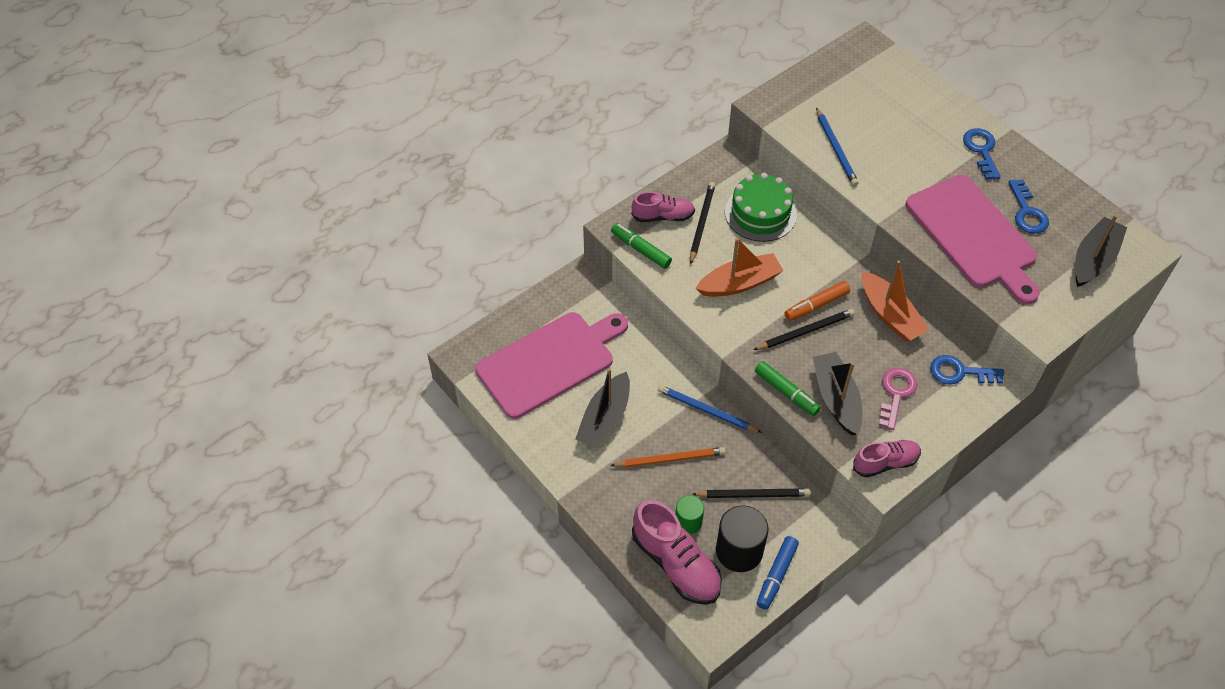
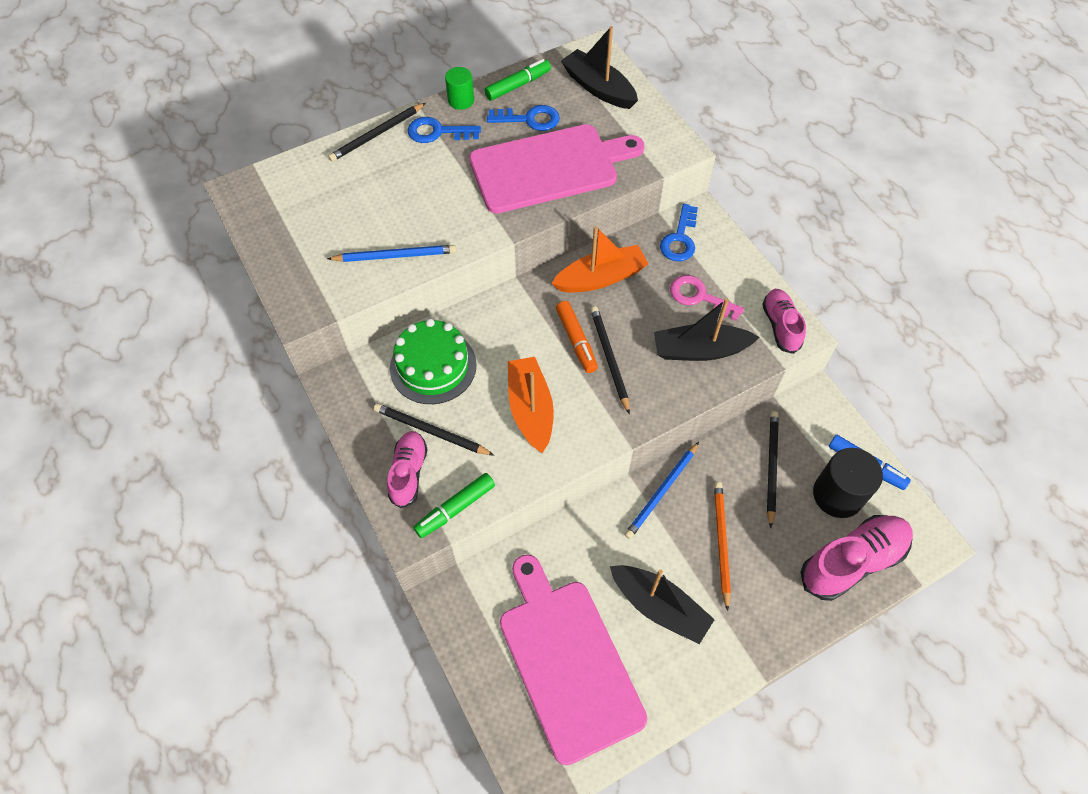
camera: 80 degrees left, 5 degrees up
green cylinder [675,495,704,534] -> green cylinder moved to [445,67,474,110]
green marker [755,361,821,416] -> green marker moved to [484,59,551,101]
none -> black pencil [328,103,426,162]

